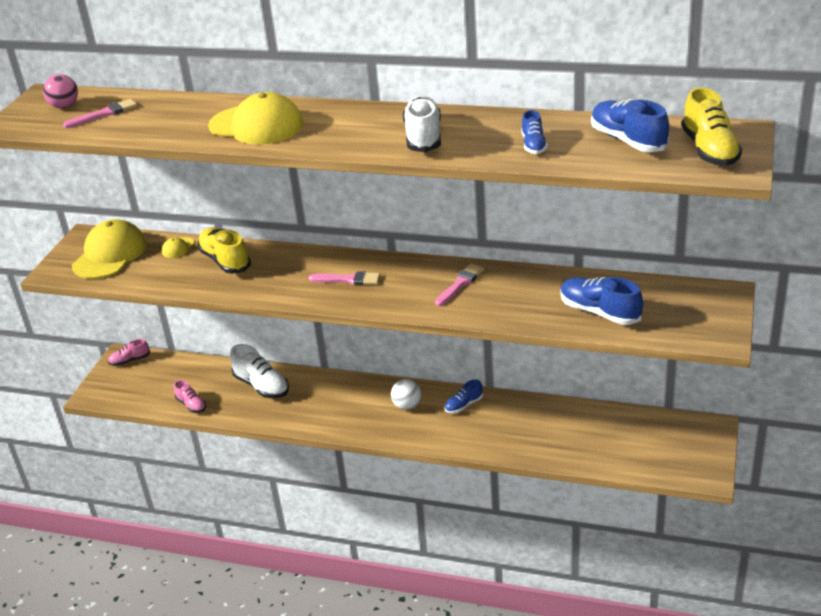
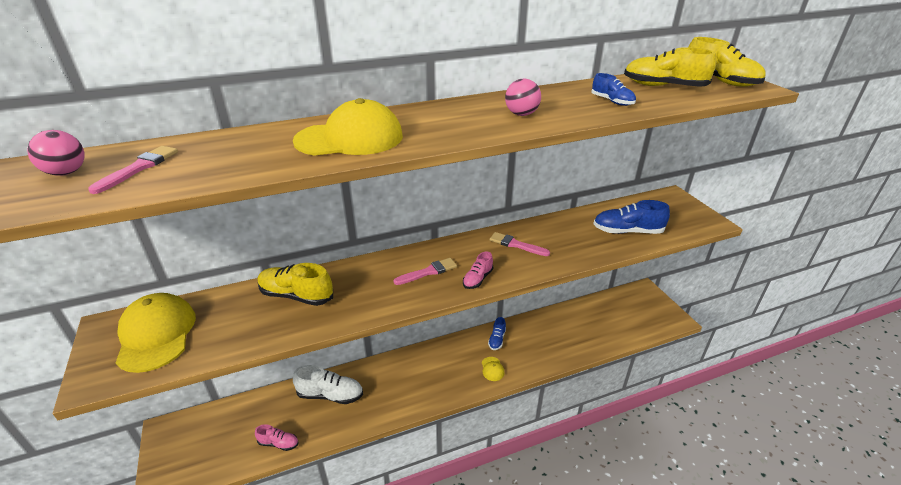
camera: 40 degrees left, 0 degrees up
pink shoe [108,339,150,366] -> pink shoe moved to [463,252,493,289]
yellow cap [162,237,194,258] -> yellow cap moved to [482,357,505,381]
white ball [391,379,421,410] -> none
white shoe [403,96,441,152] -> pink ball [505,79,541,116]
pink brush [435,263,484,306] -> pink brush turned 60 degrees counterclockwise [490,232,550,256]
blue shoe [591,99,669,152] -> yellow shoe [624,47,716,87]

